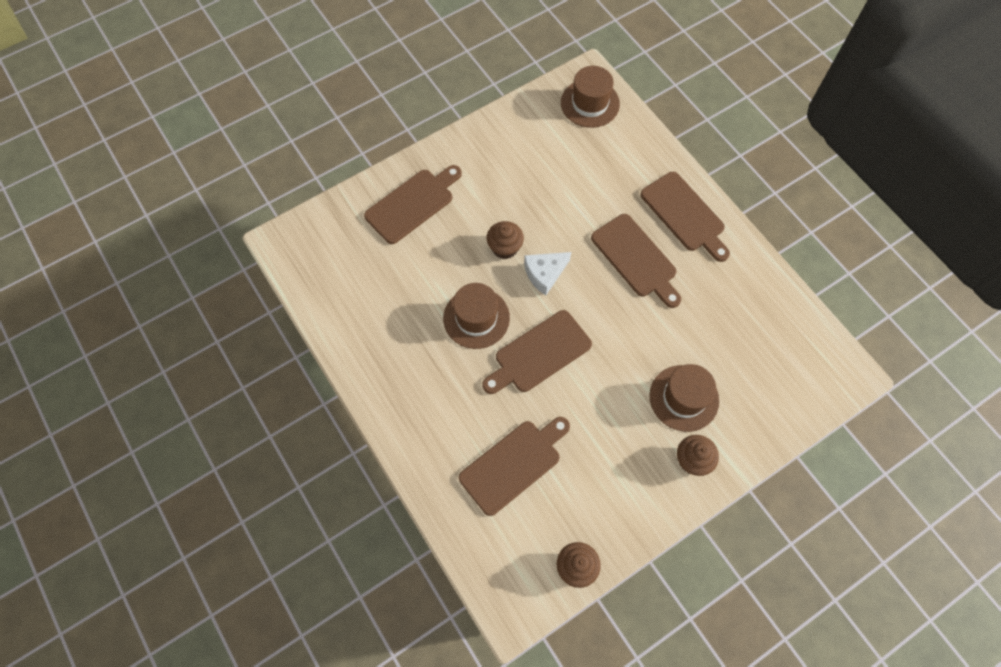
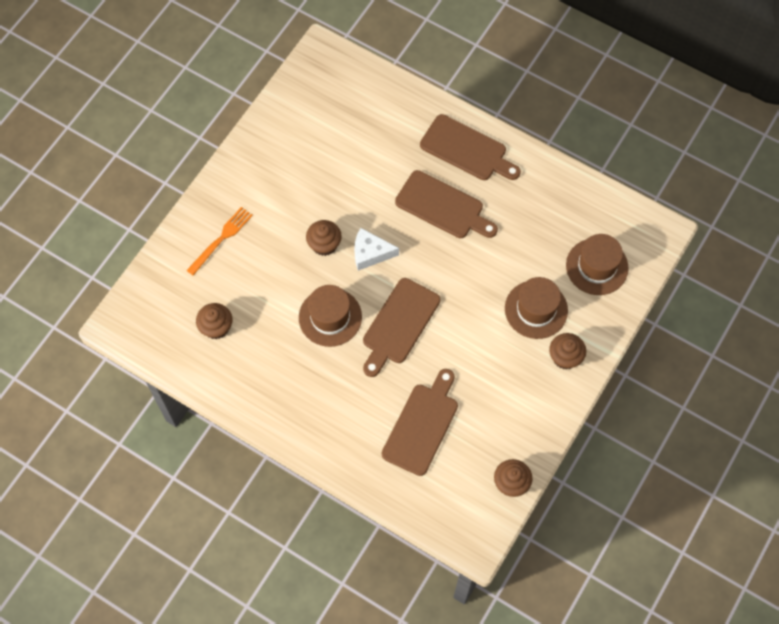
camera: 25 degrees left, 0 degrees up
brown cutting board [364,165,462,244] -> orange fork [186,207,253,276]
white cheese [524,252,571,295] -> white cheese turned 60 degrees clockwise [354,228,399,271]
brown hat [561,66,620,128] -> brown hat moved to [566,234,629,295]
none -> brown cupcake [196,303,232,339]

